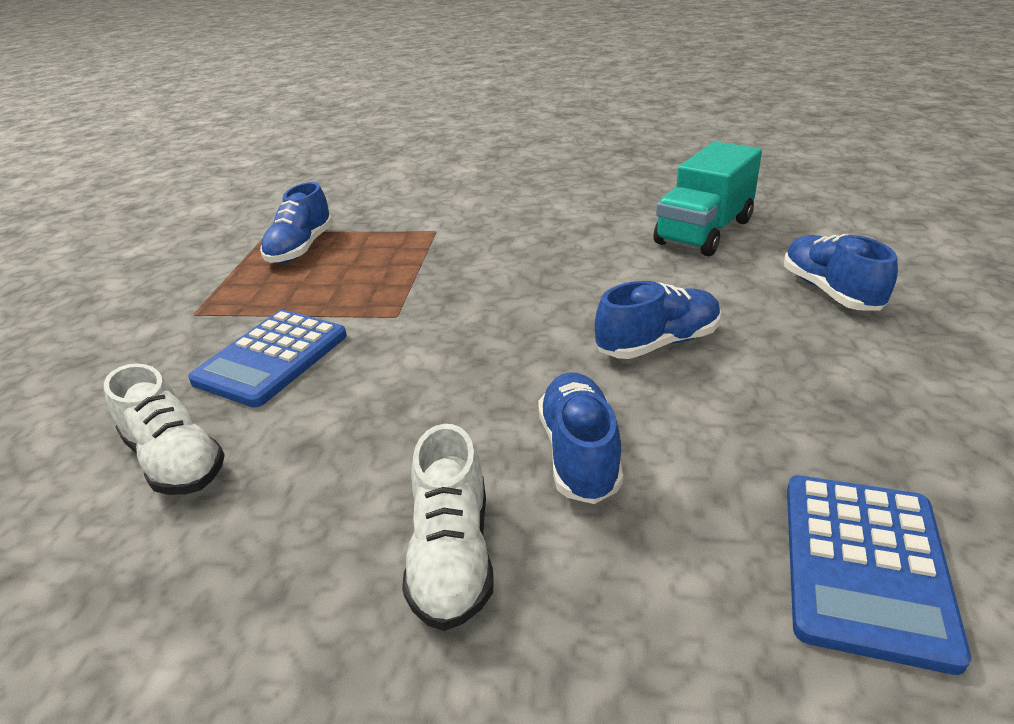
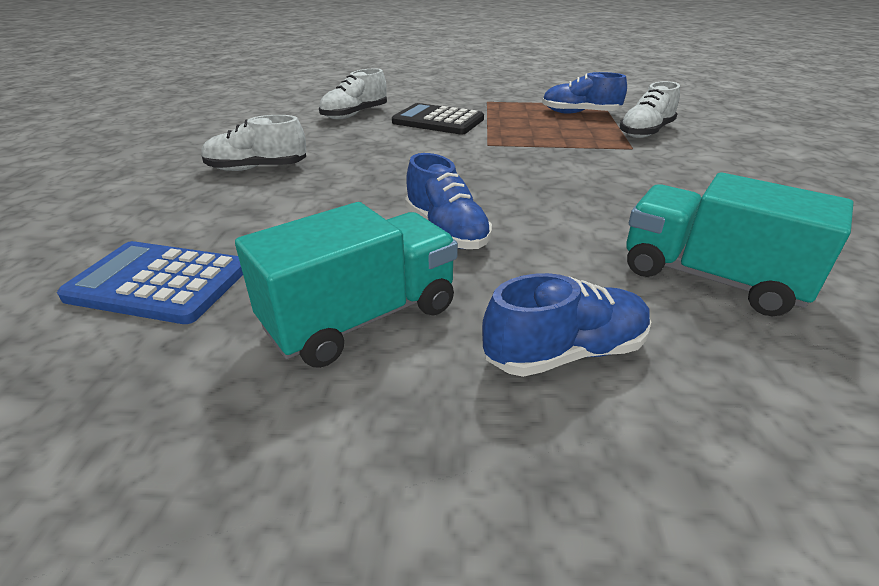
camera: 85 degrees right, 0 degrees up
blue calculator [188,310,347,408] -> black calculator [392,103,484,134]
blue shoe [538,372,623,504] -> none
none -> turquoise truck [235,202,458,368]
none -> white shoe [620,81,680,138]

